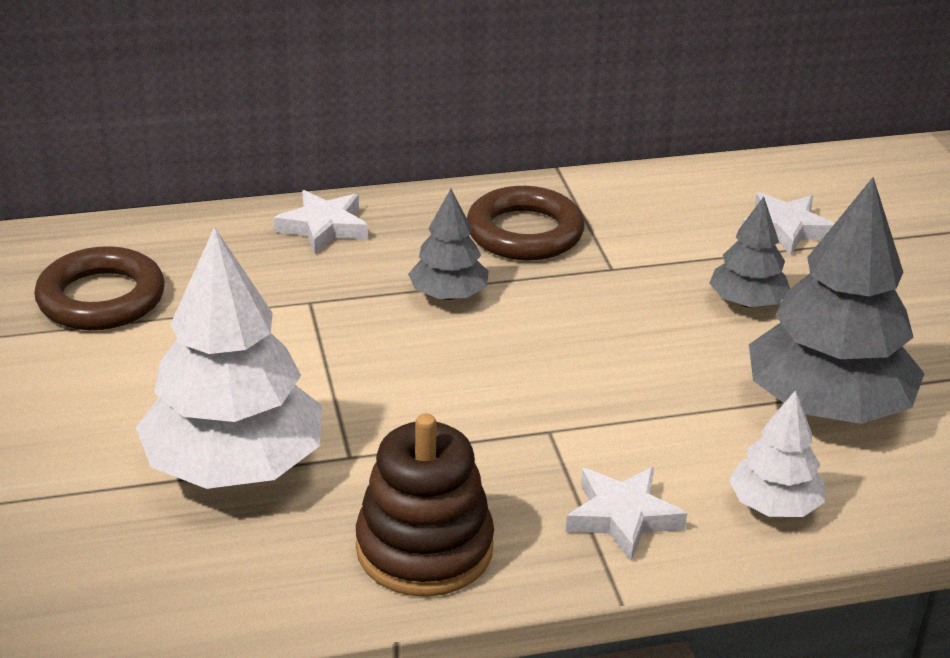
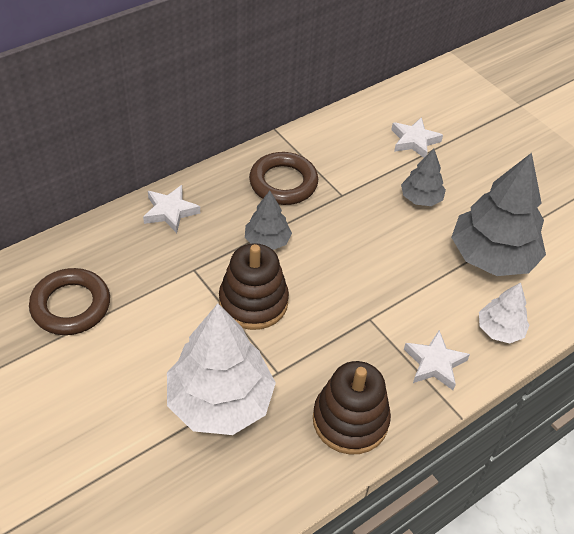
camera: 25 degrees left, 15 degrees up
none -> brown stacking toy [219,243,289,330]

